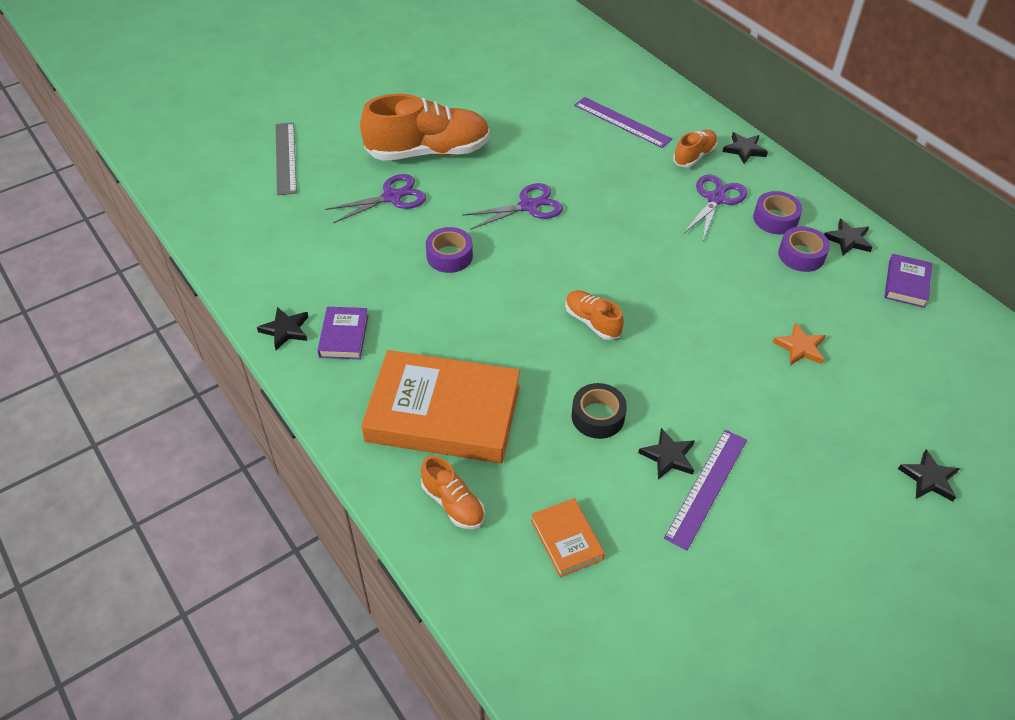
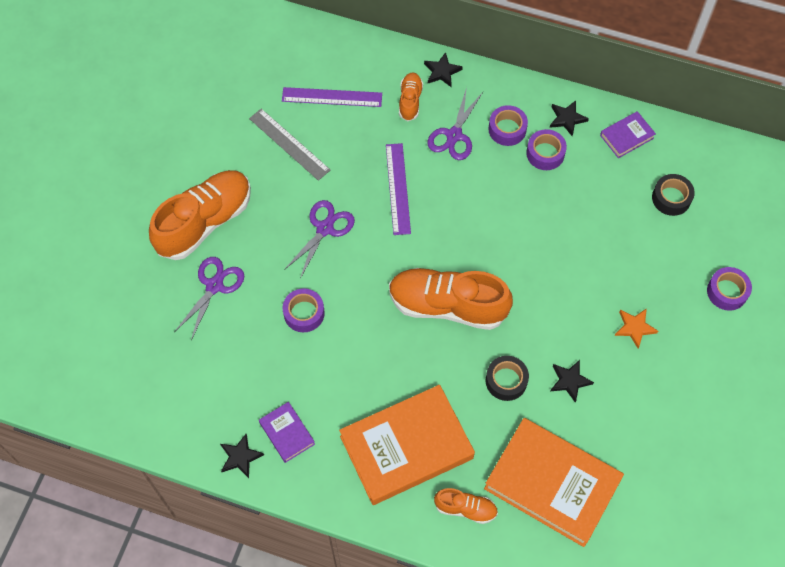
camera: 35 degrees left, 15 degrees up
grey ruler [275,122,297,195] -> grey ruler moved to [249,109,330,181]
orange book [531,498,605,577] -> orange book [484,418,624,547], size x2.22
orange shoe [565,290,624,340] -> orange shoe [389,268,513,330], size x2.05
purple ruler [664,430,747,550] -> purple ruler moved to [386,143,411,235]
purple scissors [683,175,747,240] -> purple scissors turned 150 degrees counterclockwise [428,87,483,160]
orange star [773,322,826,365] -> orange star moved to [615,308,658,348]
purple book [884,254,932,308] -> purple book turned 75 degrees clockwise [600,111,656,158]
black star [898,449,960,501] -> purple tape [707,267,752,311]
none -> black tape [652,174,695,216]

